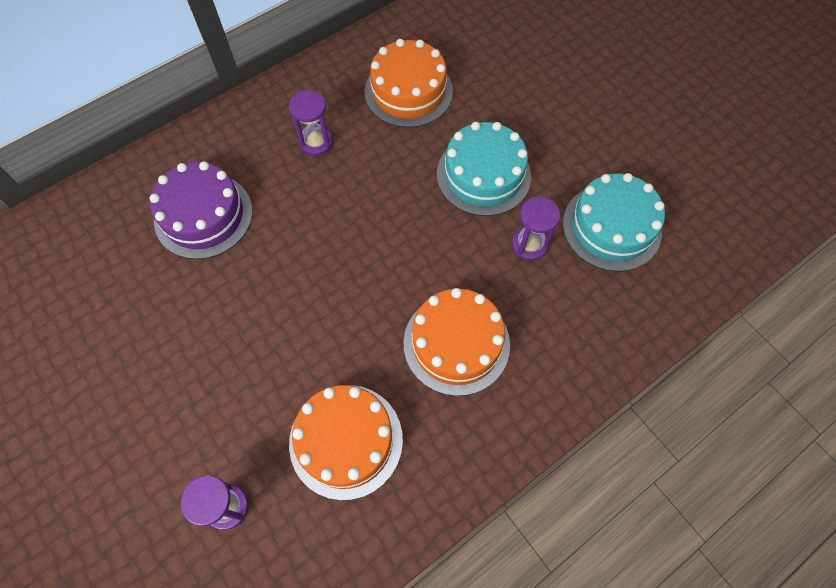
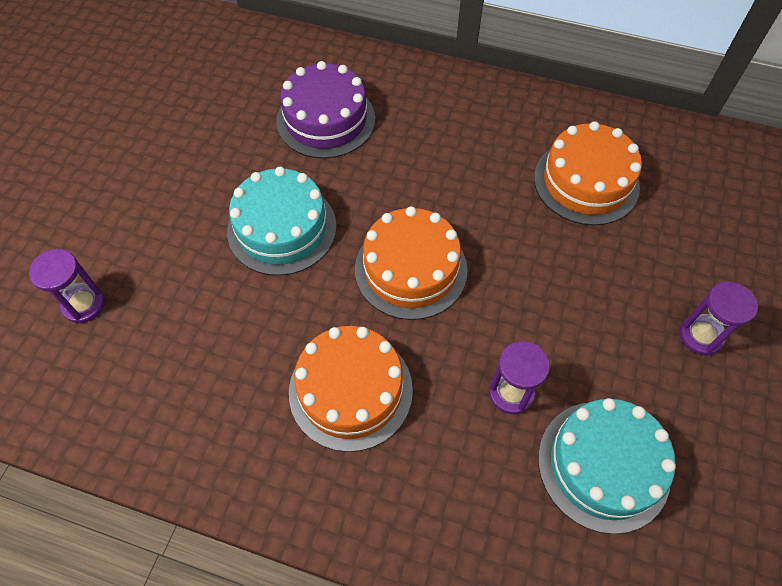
camera: 55 degrees right, 5 degrees down
purple hourglass [289,90,333,156] -> purple hourglass moved to [679,281,758,356]
orange cake [289,385,403,500] -> orange cake moved to [355,206,468,320]
turquoise cake [437,122,531,216] -> turquoise cake moved to [227,167,337,276]

